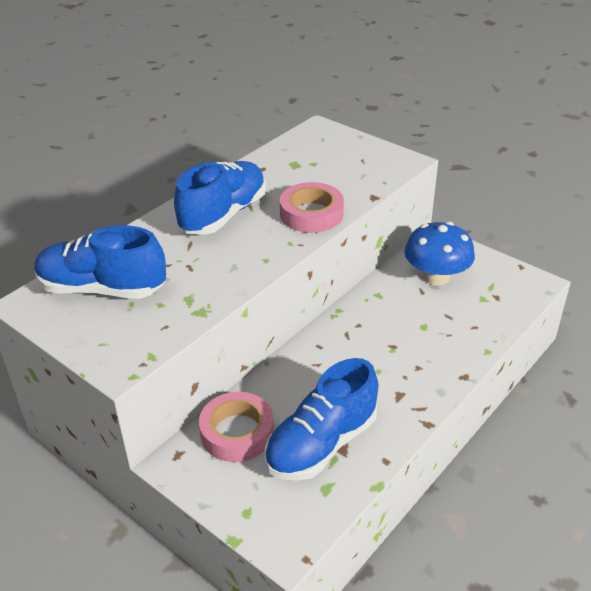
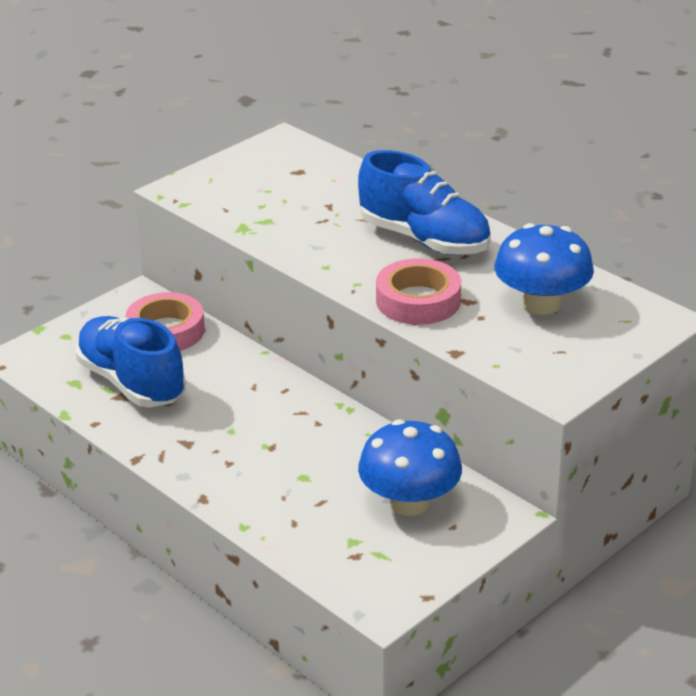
camera: 95 degrees right, 5 degrees down
blue shoe [34,225,166,299] -> none
none -> blue mushroom [494,223,594,315]

